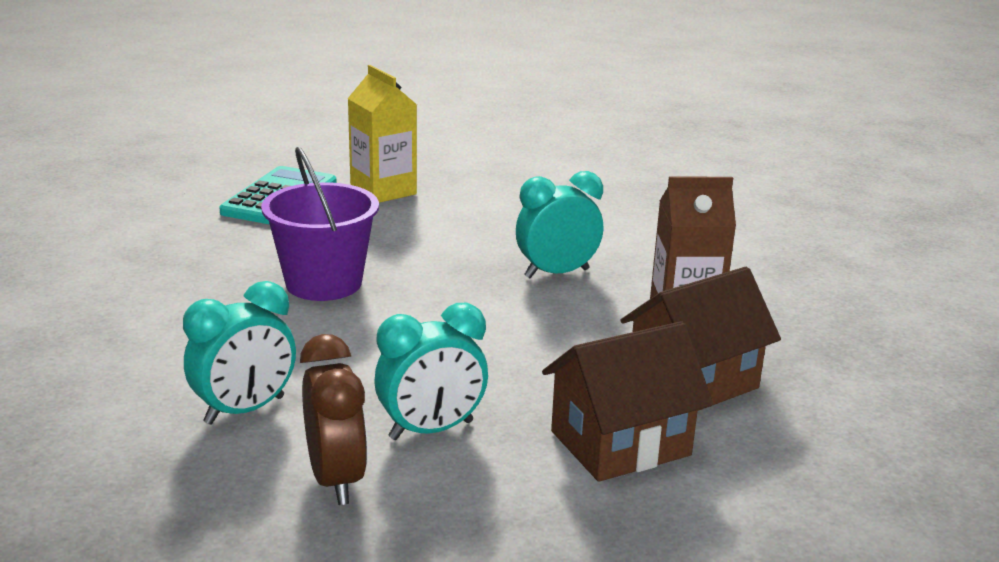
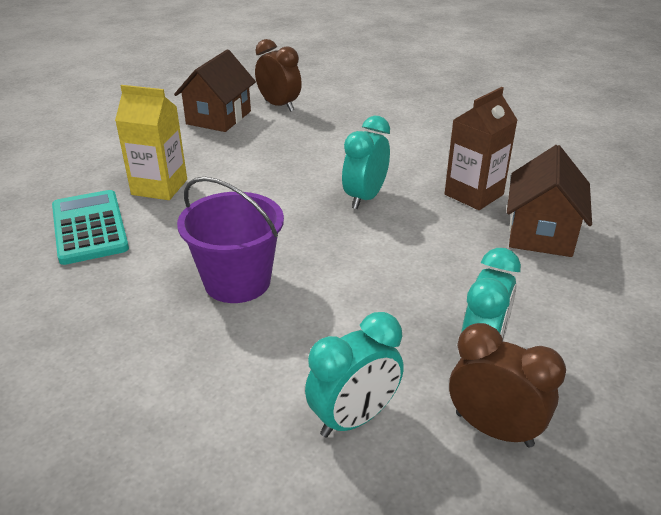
camera: 40 degrees left, 10 degrees up
turquoise clock [183,281,296,425] -> turquoise clock turned 45 degrees clockwise [305,312,404,438]
brown house [542,321,713,482] -> brown house moved to [174,50,256,132]
none -> brown clock [255,39,302,112]

